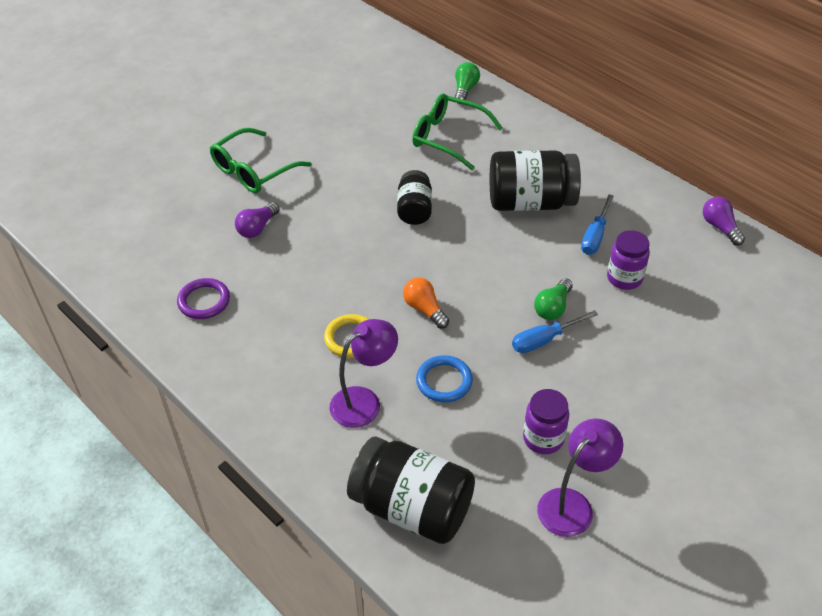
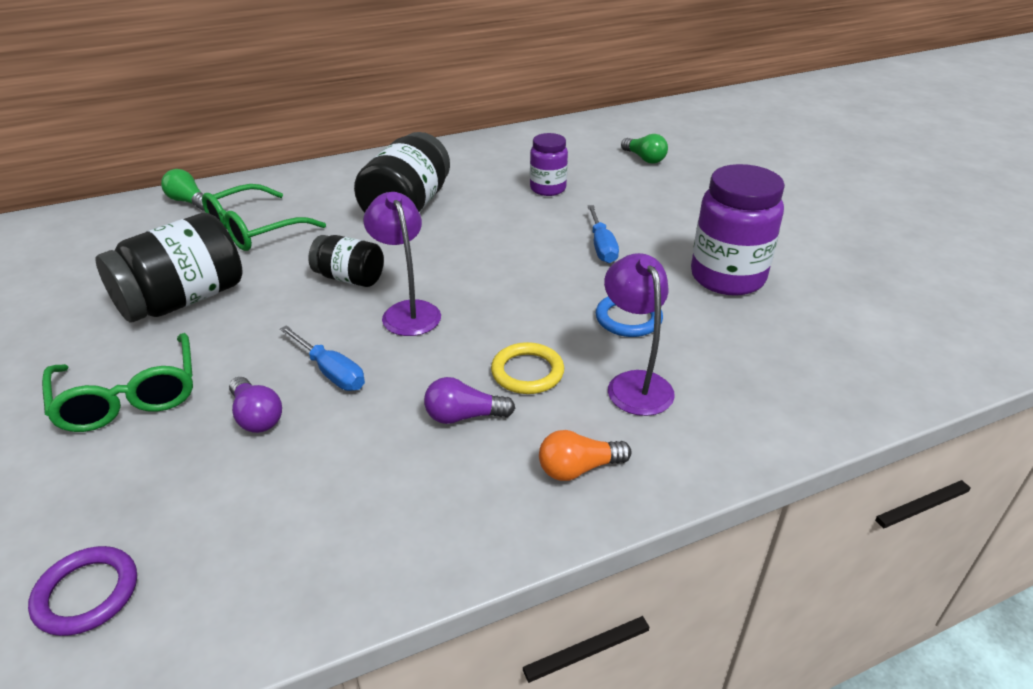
camera: 70 degrees left, 10 degrees down
purple ring [177,278,230,319] -> purple ring moved to [28,546,137,636]
black jar [347,436,475,544] -> black jar moved to [96,213,242,322]
orange light bulb [403,277,449,329] -> orange light bulb moved to [539,430,631,481]
purple jar [523,389,569,454] -> purple jar [691,164,785,296], size x1.72
green light bulb [534,278,573,320] -> green light bulb moved to [621,134,668,164]
purple lamp [537,418,623,537] -> purple lamp moved to [363,192,441,336]
blue screwdriver [581,194,614,255] -> blue screwdriver moved to [280,325,365,391]
purple light bulb [703,197,745,246] -> purple light bulb moved to [424,377,515,424]

